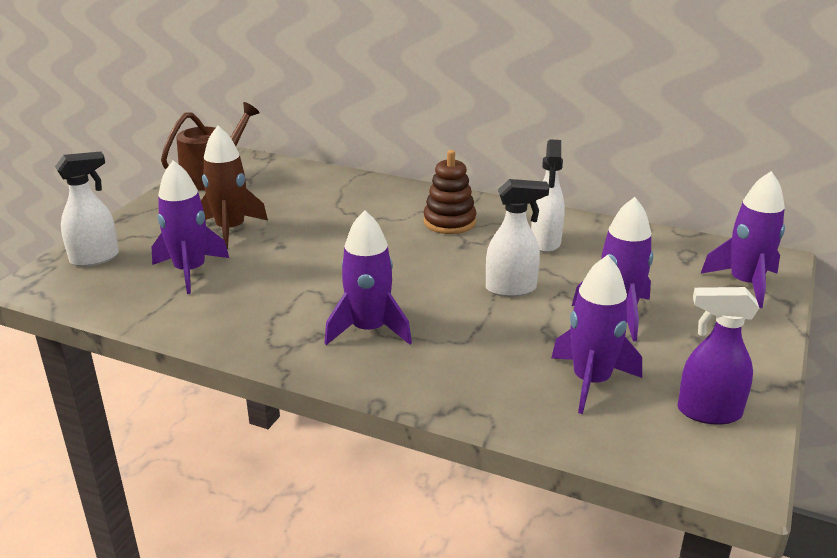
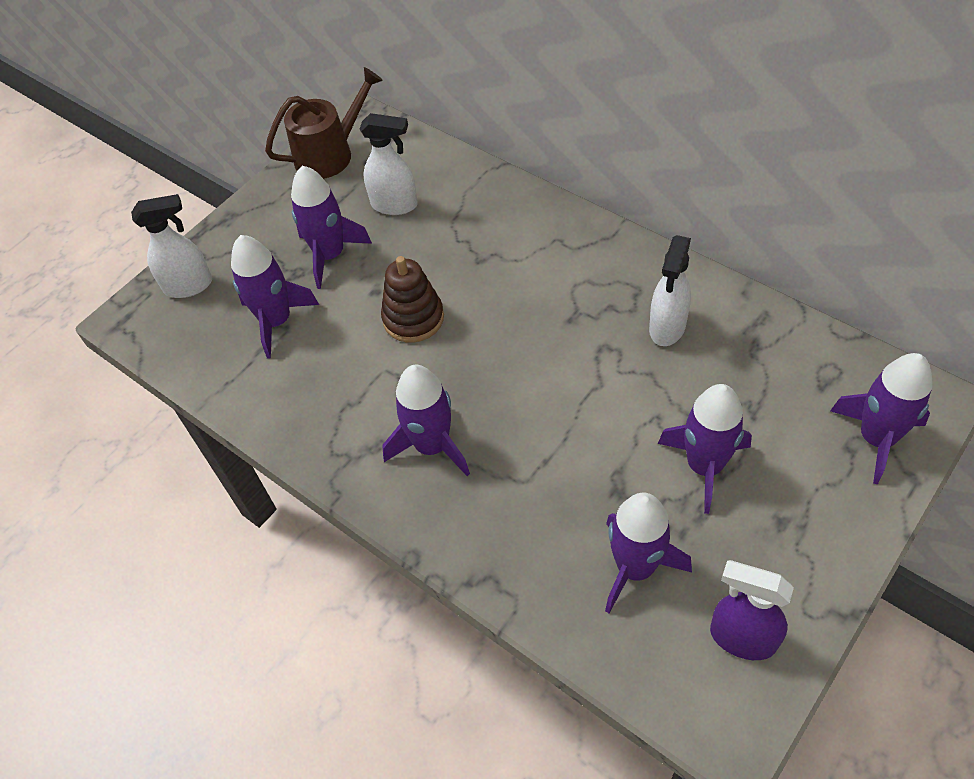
camera: 20 degrees right, 25 degrees up
brown rocket [201,126,268,249] -> purple rocket [291,166,372,289]
brown stacking toy [423,150,476,234] -> brown stacking toy moved to [381,256,444,343]
white spray bottle [486,179,549,297] -> white spray bottle moved to [360,113,418,215]

